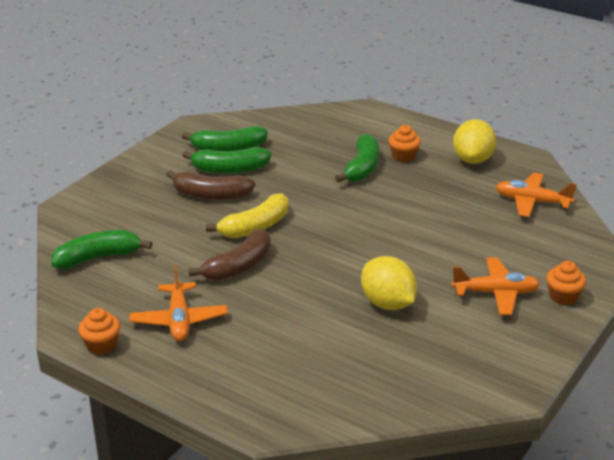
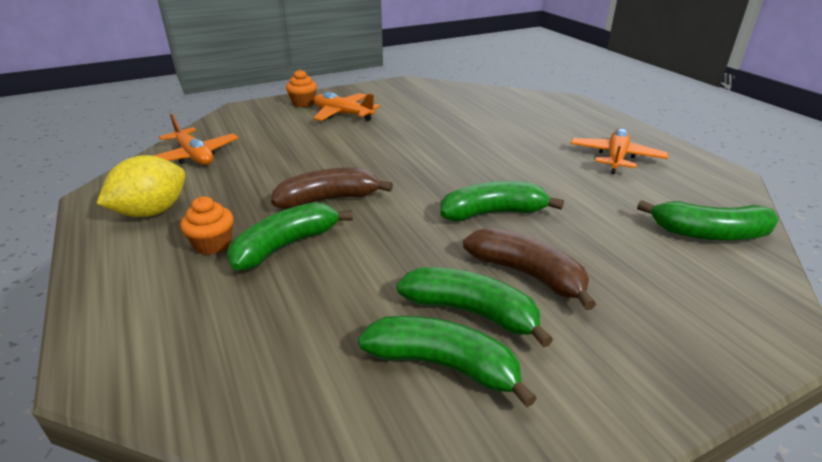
camera: 150 degrees left, 0 degrees up
orange cupcake [78,308,120,355] -> none
brown banana [188,229,271,281] -> brown banana moved to [271,167,393,209]
yellow banana [206,193,288,238] -> green banana [440,181,564,221]
yellow lemon [361,256,417,310] -> none

